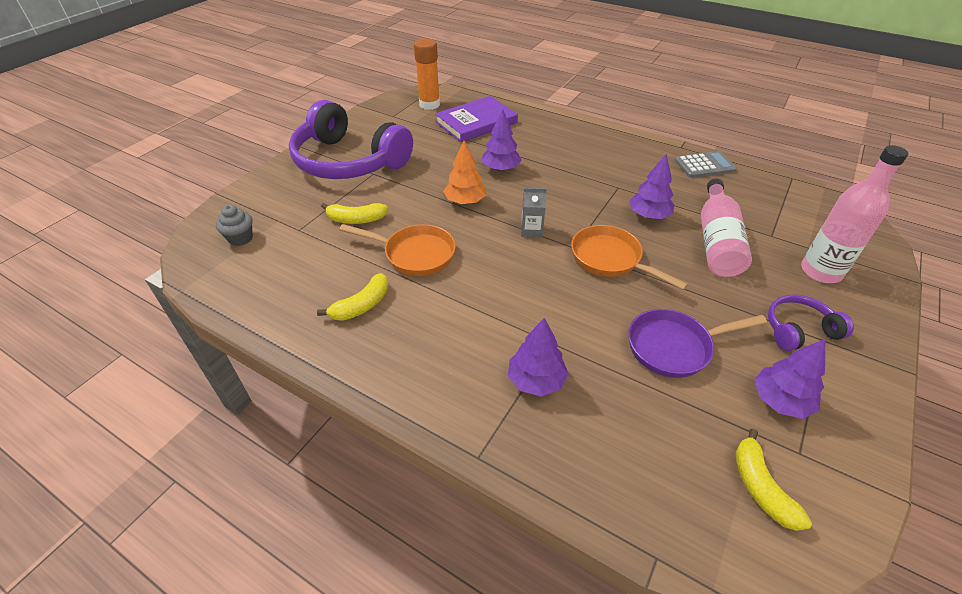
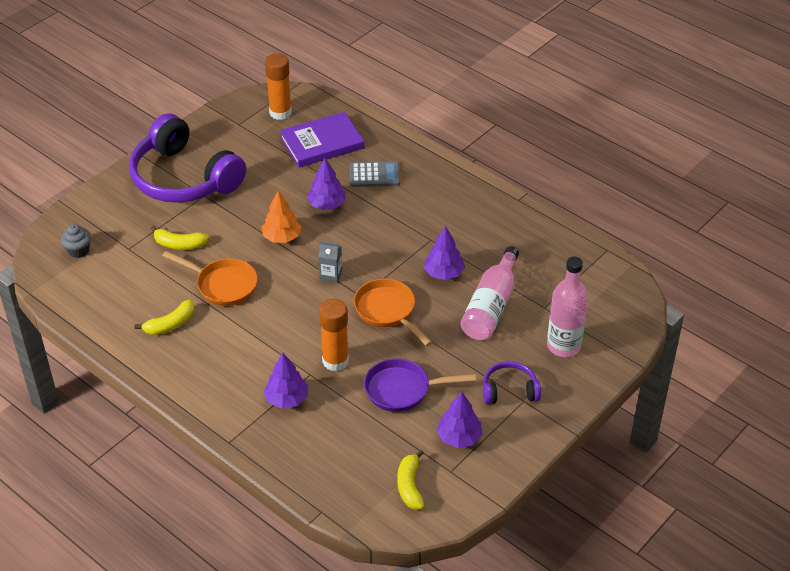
camera: 10 degrees right, 0 degrees up
grey calculator [675,151,737,178] -> grey calculator moved to [350,161,400,187]
none -> orange glue stick [319,299,349,371]

